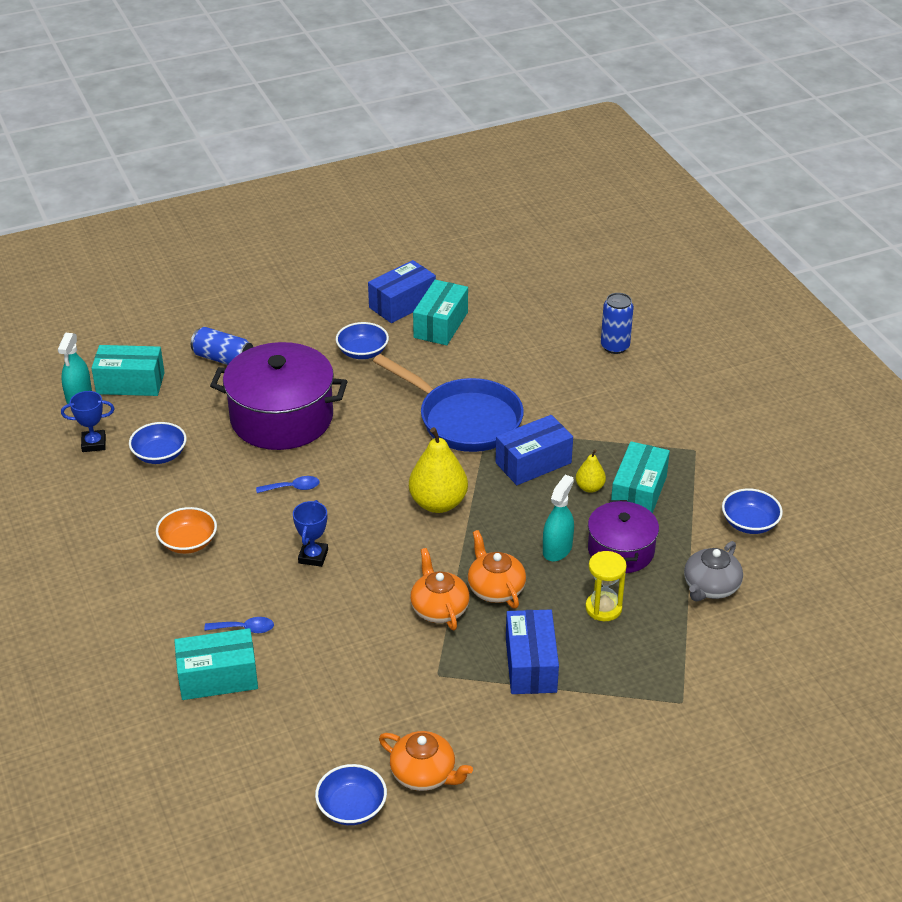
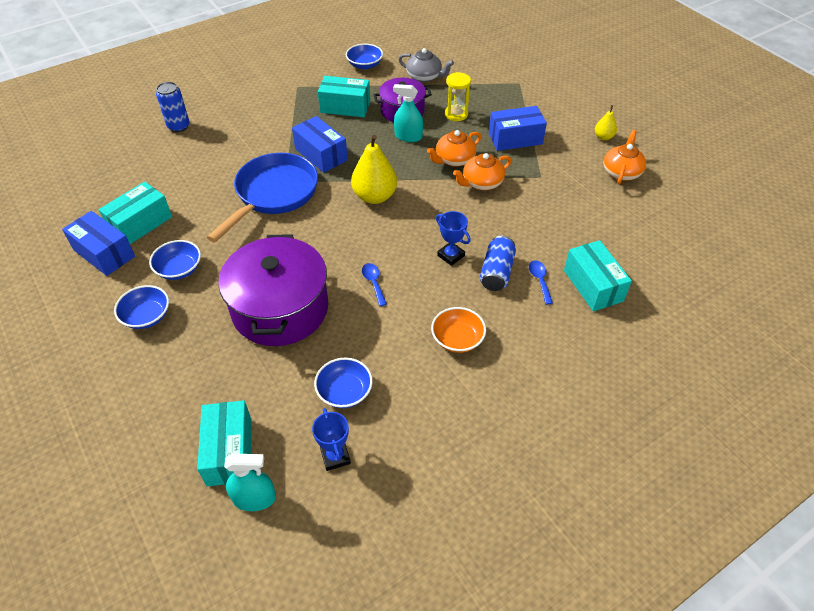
camera: 100 degrees left, 10 degrees up
blue can [191,327,253,365] -> blue can moved to [480,236,516,291]
blue trophy [293,500,328,567] -> blue trophy turned 45 degrees clockwise [436,211,471,266]
blue bowl [315,764,387,825] -> blue bowl moved to [114,285,169,329]
turquoise box [413,280,468,345] -> turquoise box turned 60 degrees counterclockwise [99,182,172,244]
yellow pear [576,449,606,493] -> yellow pear moved to [595,105,617,140]

